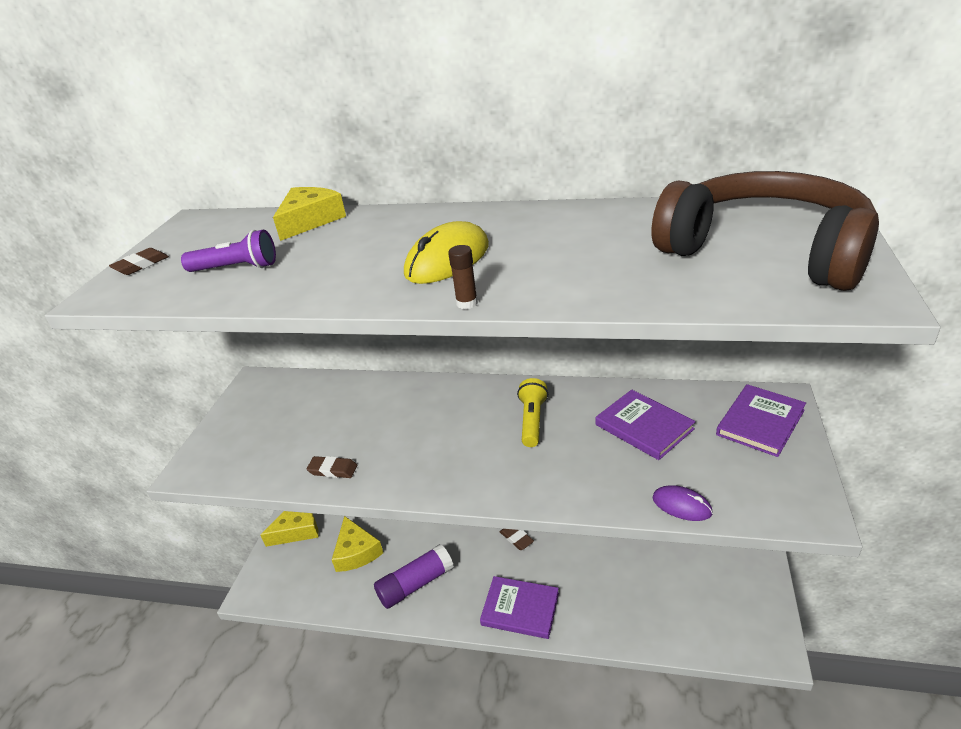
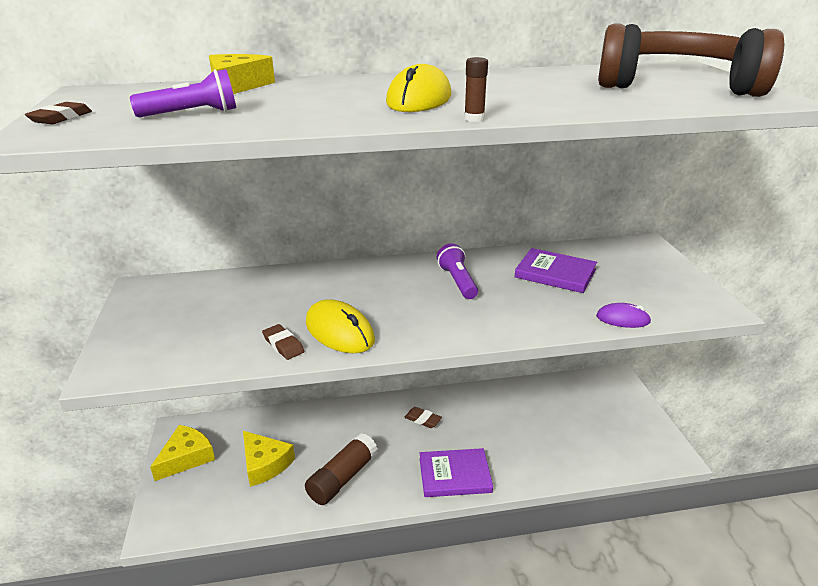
camera: 25 degrees left, 5 degrees down
brown eraser [307,456,357,478] -> brown eraser turned 60 degrees clockwise [262,324,304,360]
purple glue stick [374,544,454,609] -> brown glue stick [305,433,378,505]
yellow flashlight [517,378,548,447] -> purple flashlight [437,243,478,299]
purple book [716,384,806,457] -> none
none -> yellow mouse [306,299,375,353]

